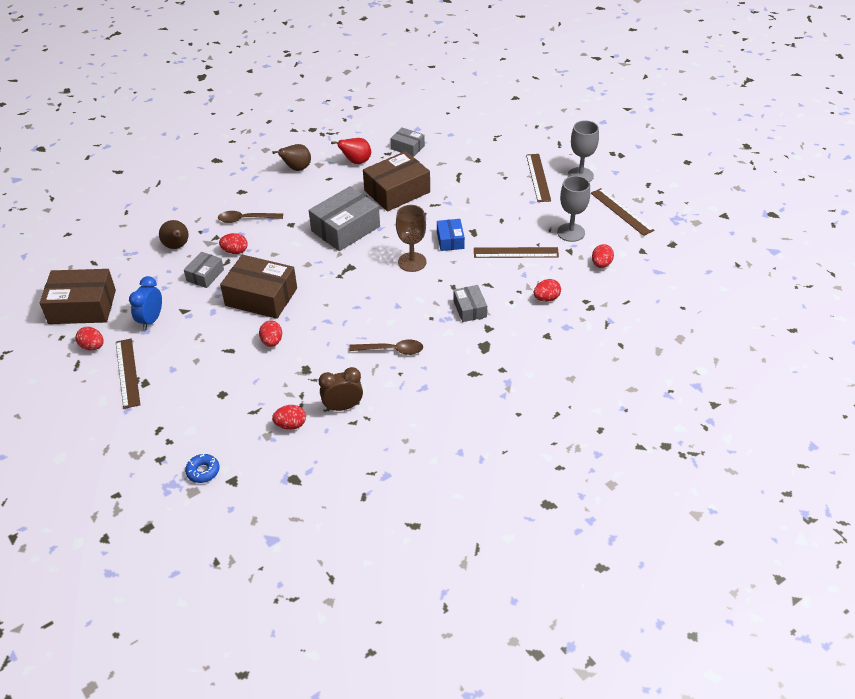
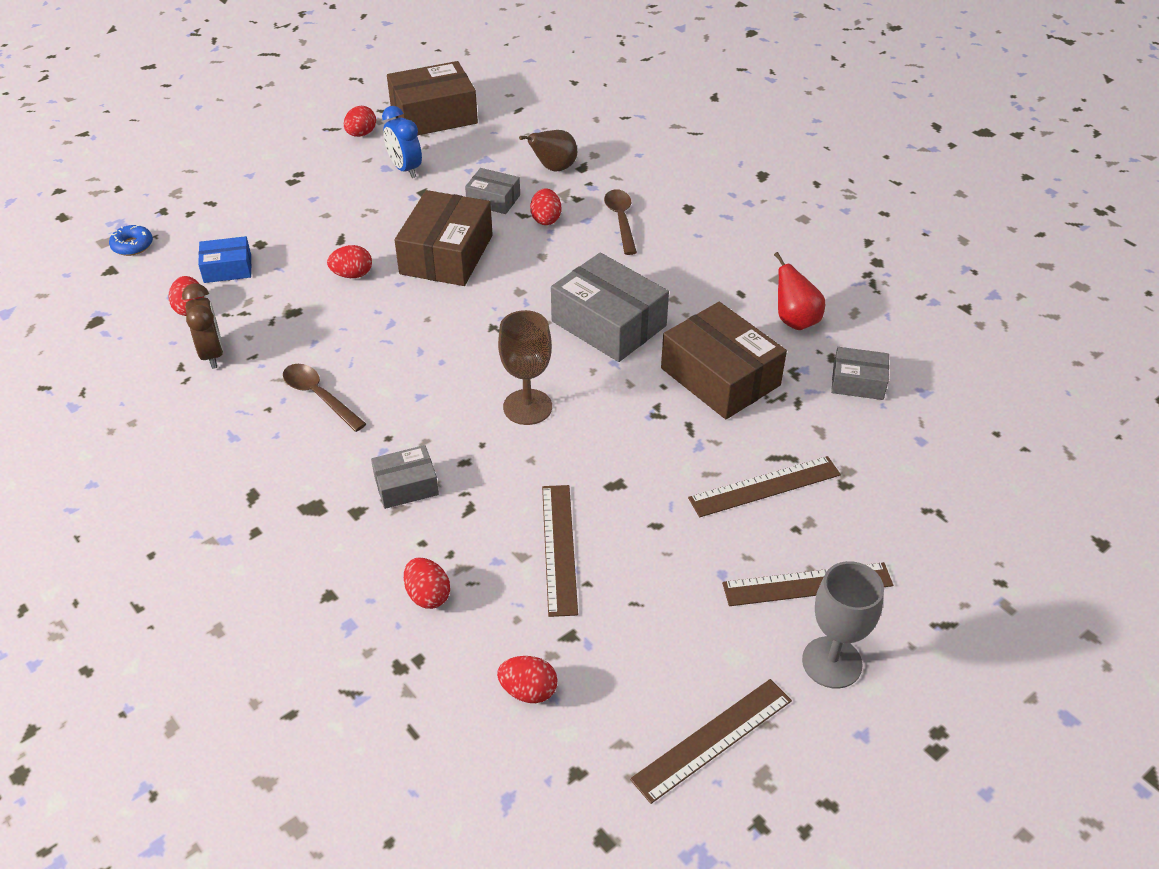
camera: 85 degrees right, 0 degrees up
brown box [40,269,116,324] -> brown box turned 75 degrees clockwise [387,61,478,135]
brown ruler [116,338,140,409] -> brown ruler moved to [688,456,841,517]
blue clock [129,276,162,330] -> blue clock turned 135 degrees counterclockwise [382,106,422,178]
brown pear [273,144,311,171] -> none
brown spoon [349,339,423,355] -> brown spoon turned 135 degrees clockwise [283,364,366,432]
grey box [391,127,425,157] -> grey box turned 75 degrees clockwise [831,347,889,400]
blue box [437,219,465,251] -> blue box moved to [198,236,251,283]
grey goblet [557,176,590,242] -> none

